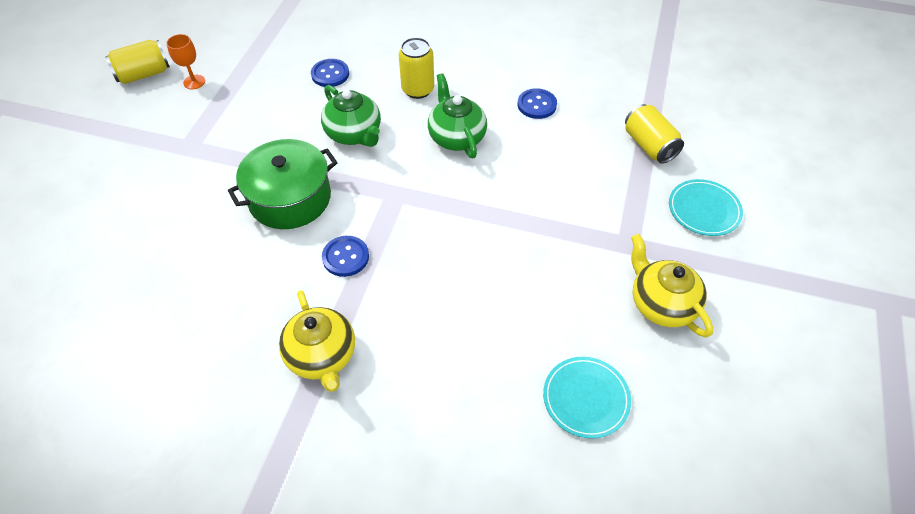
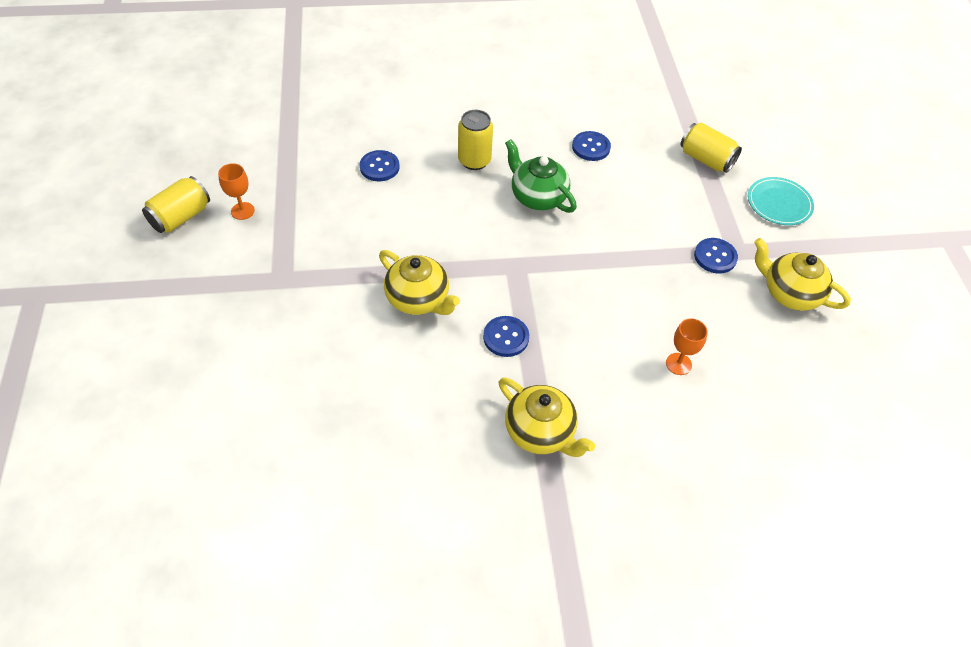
camera: 25 degrees left, 0 degrees up
green pot [228,139,337,229] -> yellow teapot [379,250,460,315]
green teapot [321,85,381,147] -> none
turquoise plate [543,357,631,439] -> none
none -> orange goblet [666,318,708,375]
none -> blue button [694,238,738,273]

